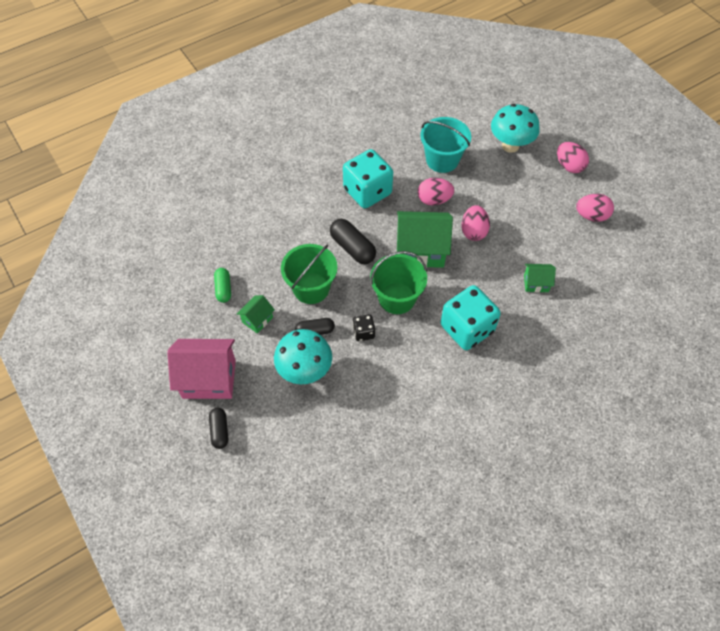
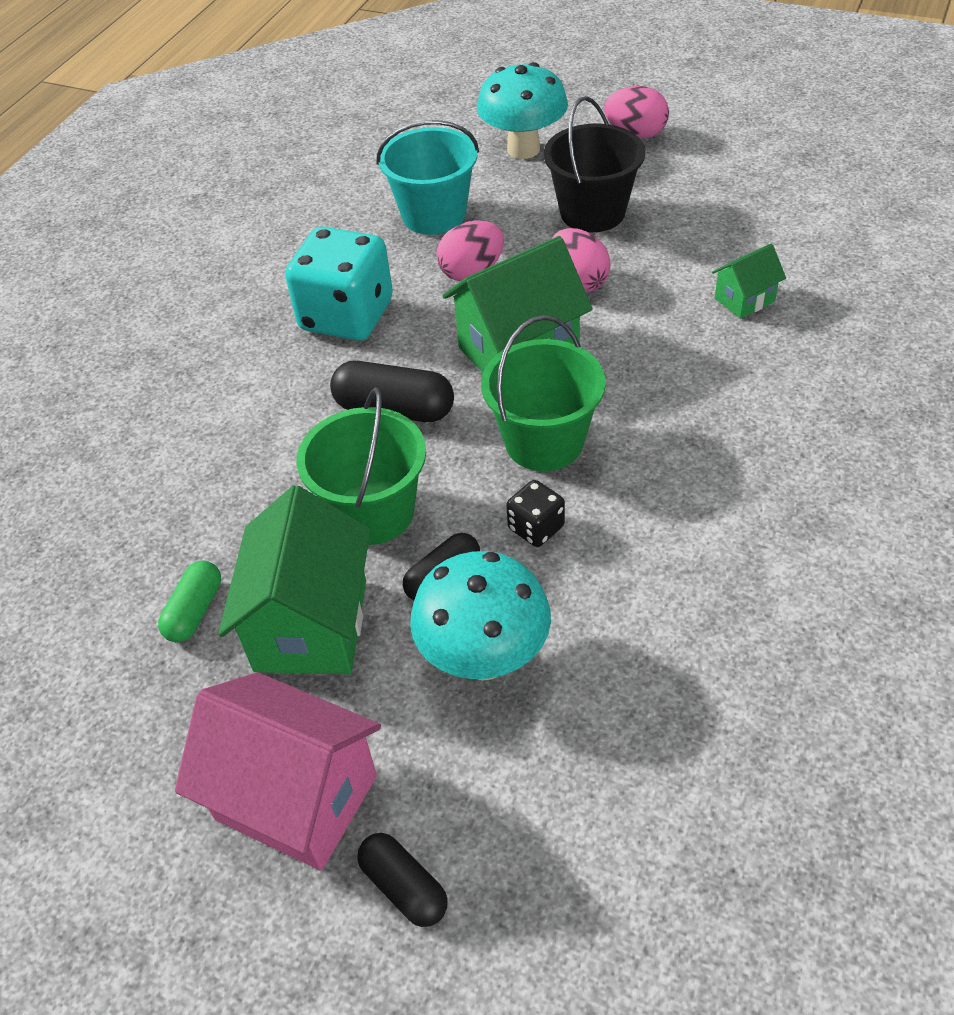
camera: 30 degrees left, 10 degrees down
pink house [167,339,236,399] -> pink house turned 60 degrees clockwise [175,672,381,871]
green capsule [214,268,231,303] -> green capsule turned 60 degrees clockwise [158,561,221,643]
green house [237,295,275,333] -> green house [218,486,371,674], size x1.99
turquoise dice [441,285,501,350] -> none
pink egg [576,194,614,222] -> none
none -> black bucket [544,96,645,232]

